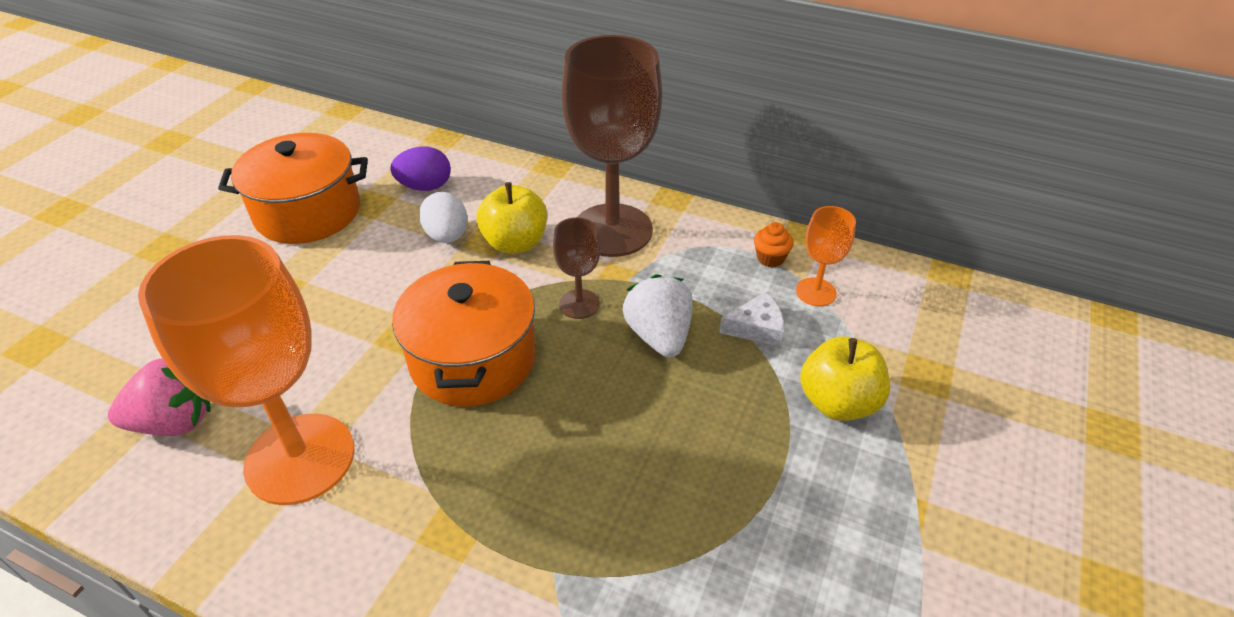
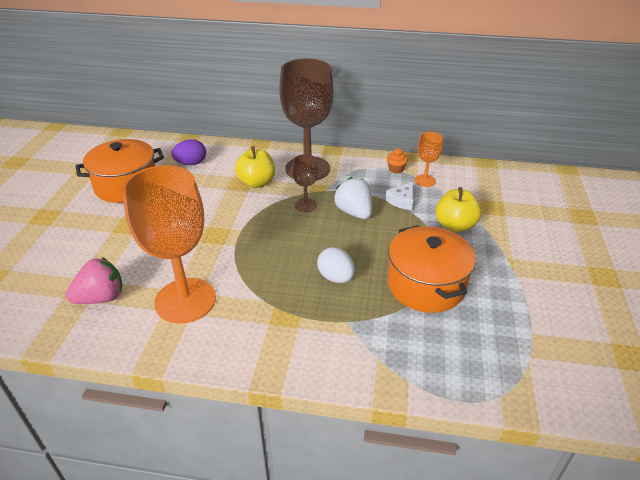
camera: 15 degrees left, 5 degrees down
orange pot [392,261,536,407] -> orange pot moved to [388,225,476,313]
white egg [419,192,468,243] -> white egg moved to [317,247,355,283]
white cheese [719,292,784,347] -> white cheese turned 150 degrees clockwise [385,182,413,210]

